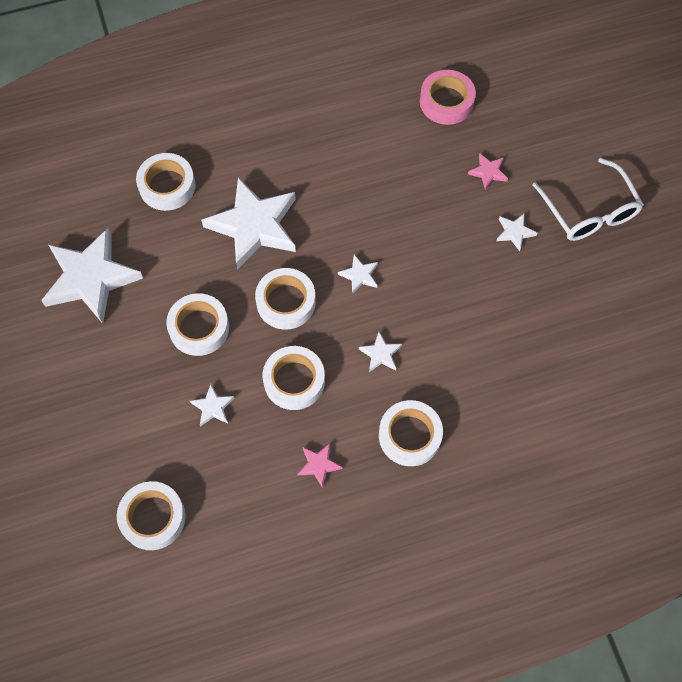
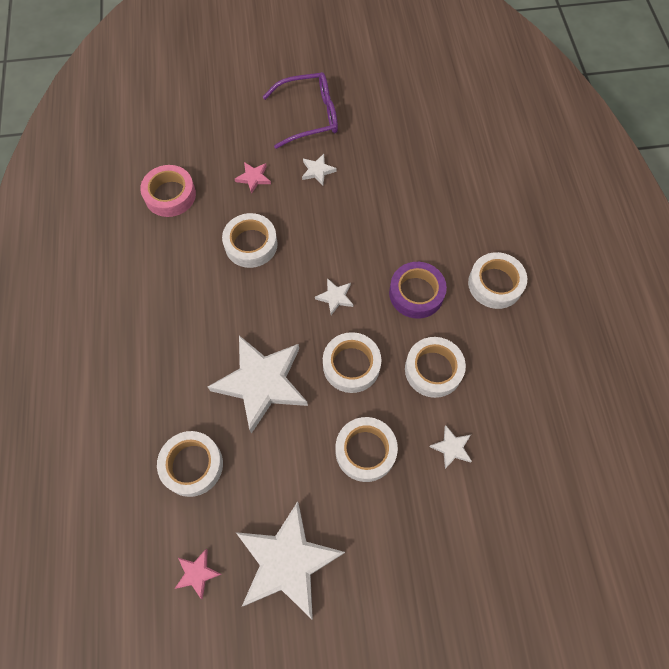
camera: 80 degrees left, 0 degrees up
white tape [117,481,186,550] -> white tape moved to [222,213,277,268]
pink star [297,443,343,488] -> pink star moved to [174,549,222,599]
white star [359,332,402,372] -> purple tape [389,262,447,319]
white glasses [533,158,644,241] -> purple glasses [263,72,338,149]

